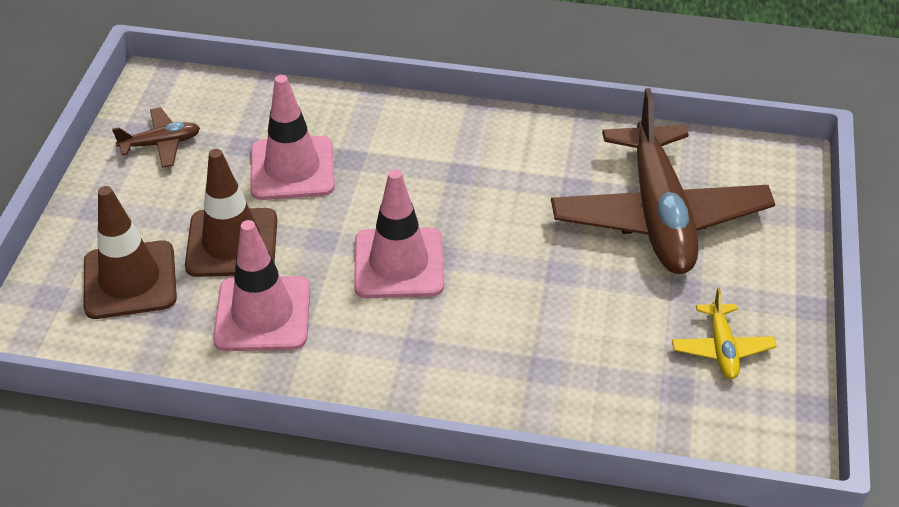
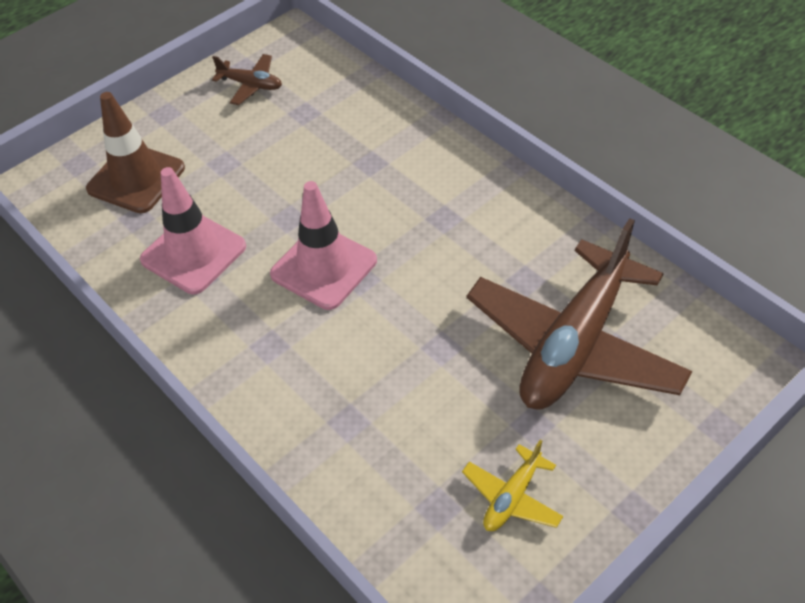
camera: 40 degrees right, 5 degrees up
brown traffic cone [185,149,277,277] -> none
pink traffic cone [250,75,335,200] -> none

